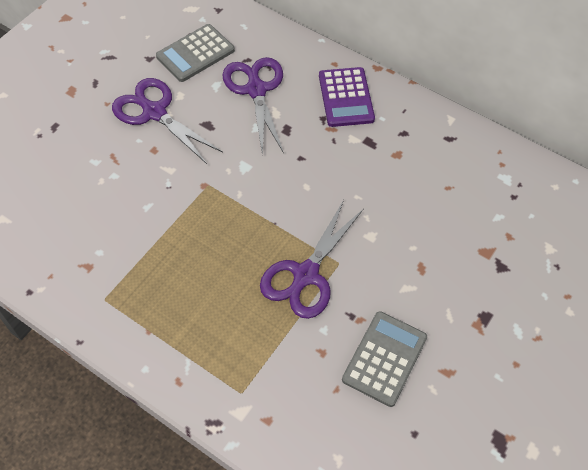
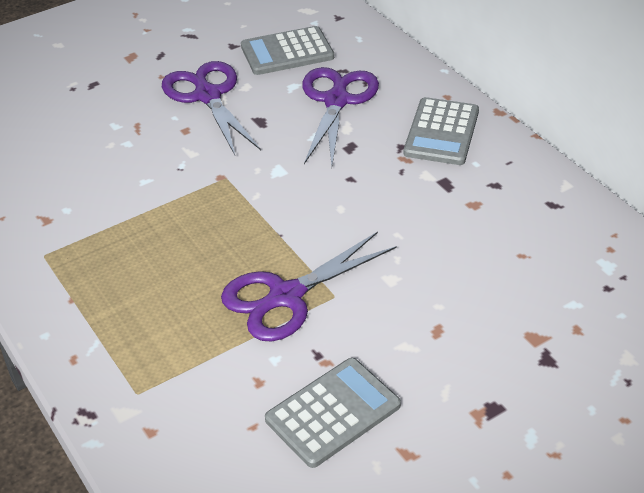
camera: 25 degrees right, 15 degrees down
purple calculator [319,67,375,127] -> grey calculator [403,97,479,165]

